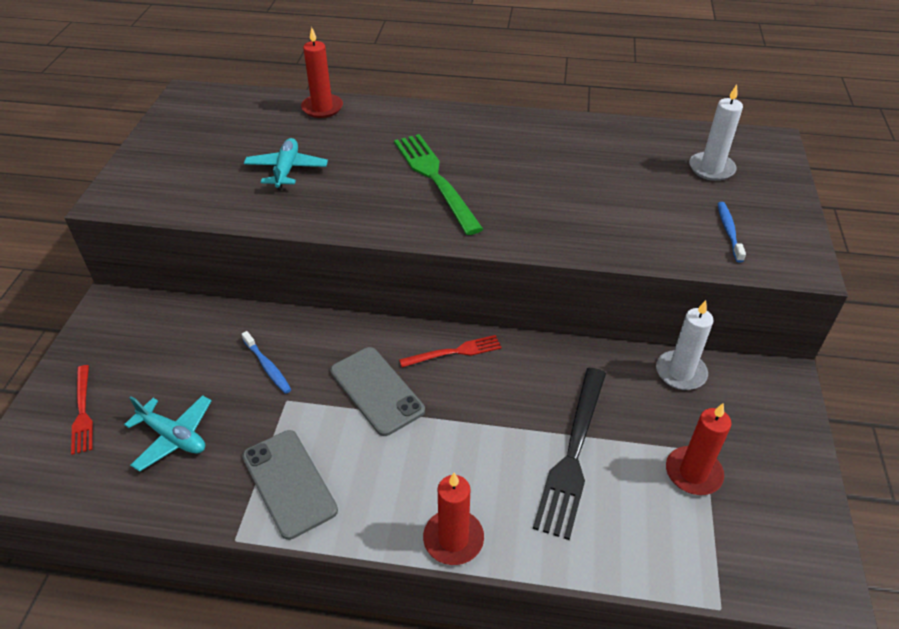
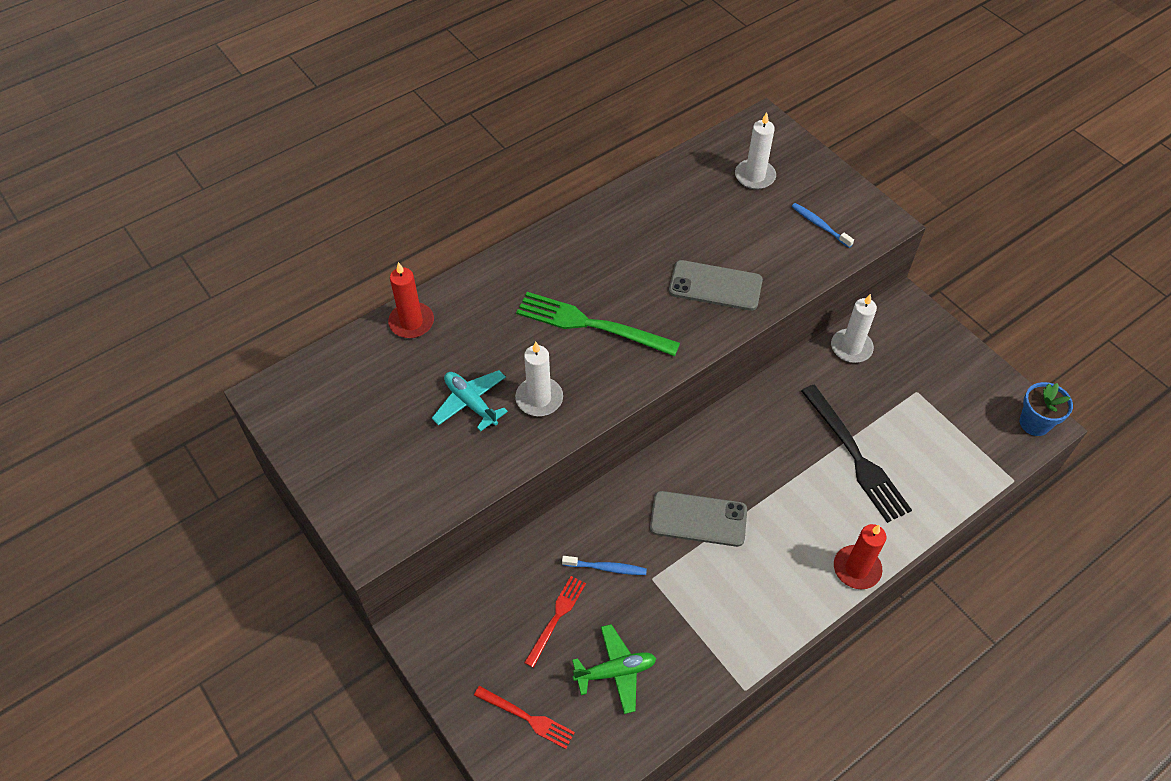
camera: 45 degrees left, 10 degrees up
turquoise plane [124,395,212,471] -> green plane [572,624,656,714]
grey phone [242,430,338,540] -> grey phone moved to [669,260,763,311]
red fork [399,335,502,367] -> red fork moved to [524,576,586,668]
red candle [666,403,732,495] -> none
none -> white candle [515,341,563,416]
none -> blue flower pot [1020,382,1073,436]

